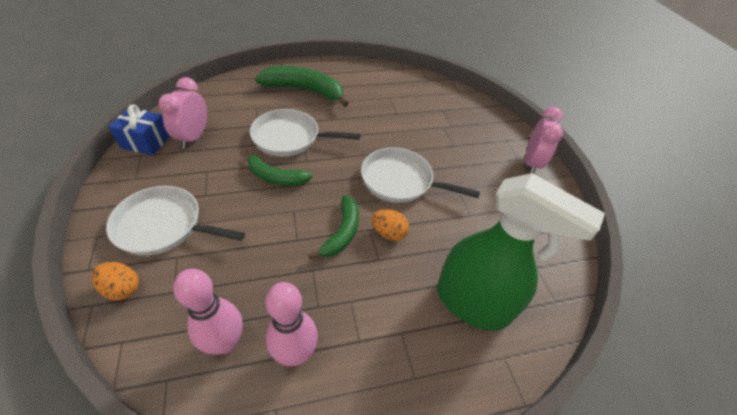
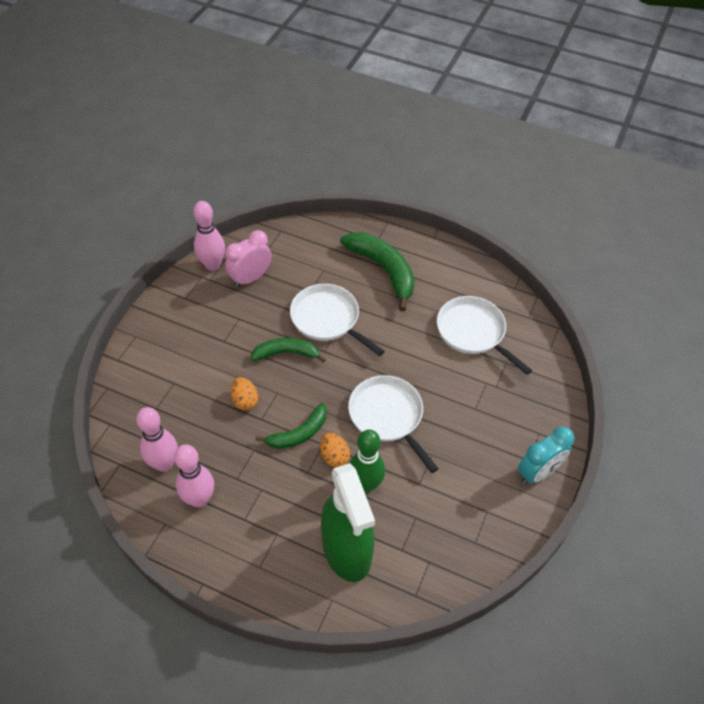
camera: 40 degrees right, 5 degrees up
orange egg [92,262,139,300] -> orange egg moved to [231,377,258,410]
white pan [106,186,245,255] -> white pan moved to [437,296,532,375]
blue gift [108,104,170,155] -> pink bowling pin [193,201,225,271]
green banana [247,150,313,186] -> green banana turned 120 degrees clockwise [251,338,326,363]
pink clock [525,107,563,174] -> turquoise clock [518,427,574,484]
none -> green bowling pin [350,429,385,493]

